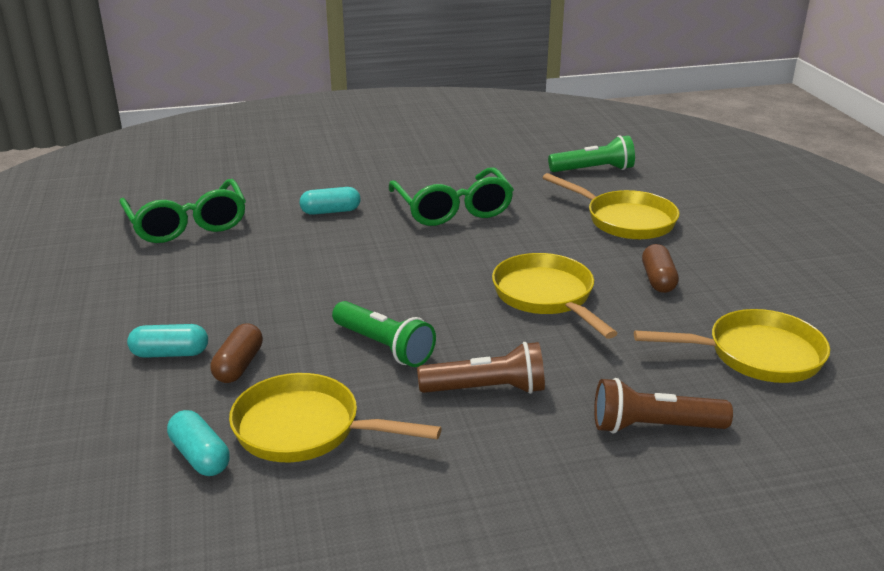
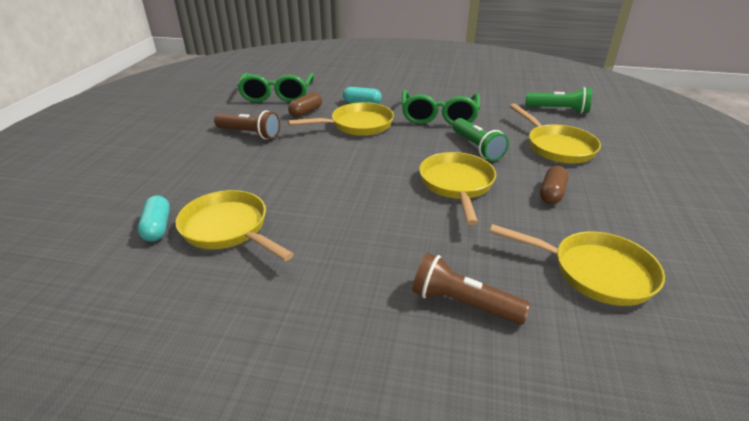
camera: 25 degrees right, 5 degrees up
turquoise capsule [127,324,208,358] -> none
brown capsule [210,323,263,383] -> brown capsule moved to [288,92,322,117]
green flashlight [332,301,436,367] -> green flashlight moved to [452,118,509,161]
brown flashlight [417,342,545,394] -> brown flashlight moved to [214,110,280,139]
none -> yellow pan [288,102,394,136]

